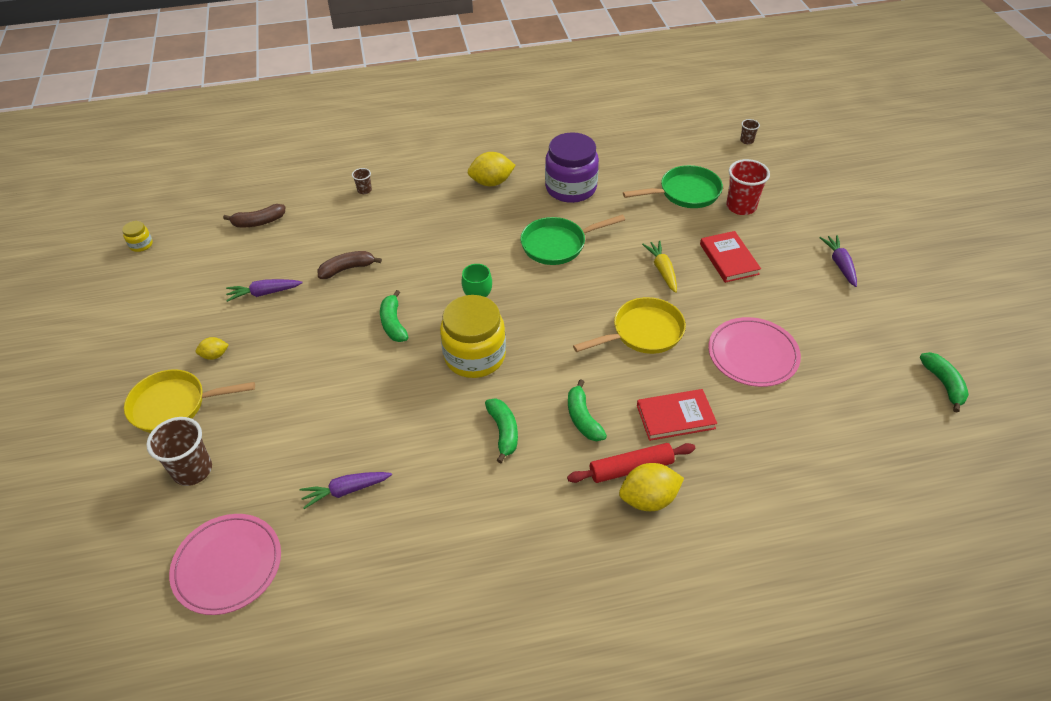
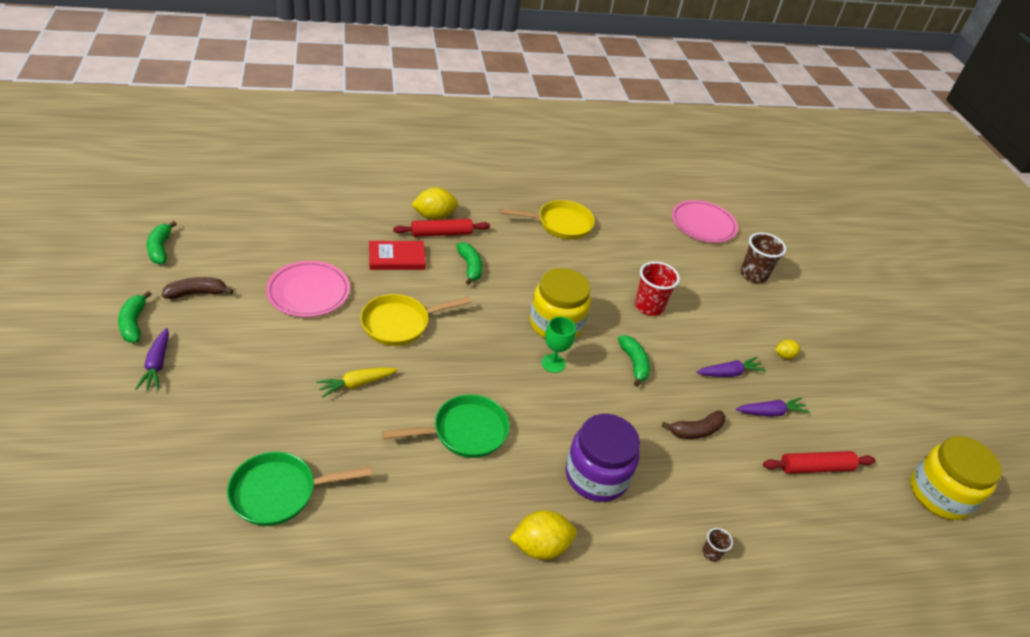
camera: 175 degrees right, 5 degrees down
yellow jar [122,221,153,252] -> yellow jar [911,436,1002,520], size x2.34
yellow pan [124,369,255,433] -> yellow pan moved to [501,200,595,239]
brown banana [223,204,285,227] -> brown banana moved to [162,277,233,299]
purple carrot [300,472,392,509] -> purple carrot moved to [696,357,766,377]
green banana [485,398,518,463] -> green banana moved to [118,291,152,343]
purple jar [545,132,599,203] -> purple jar moved to [566,414,640,502]
yellow carrot [642,240,677,293] -> yellow carrot turned 75 degrees clockwise [316,367,398,397]
red book [700,231,761,283] -> none
red cup [726,159,770,215] -> red cup moved to [635,261,680,316]
brown cup [740,119,760,144] -> none
none -> red rolling pin [763,451,876,474]

